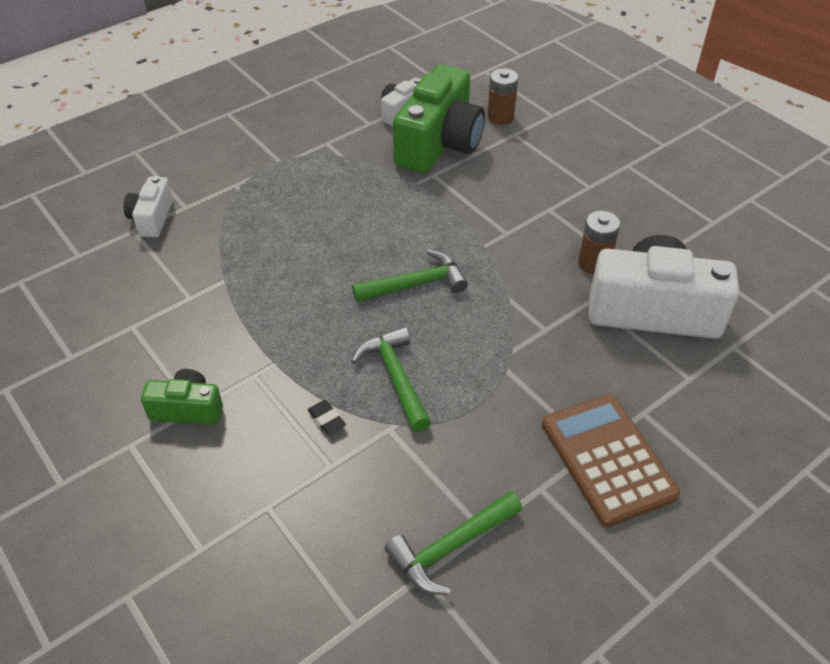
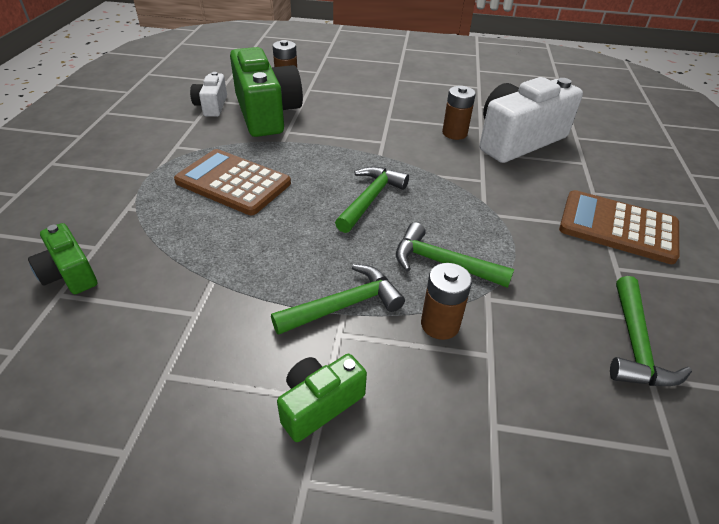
camera: 45 degrees left, 5 degrees down
white camera [123,176,173,238] -> green camera [28,223,98,294]
black eraser [308,400,346,434] -> brown battery [421,263,472,340]
none -> brown calculator [174,149,291,215]
none -> green hammer [271,264,405,335]

